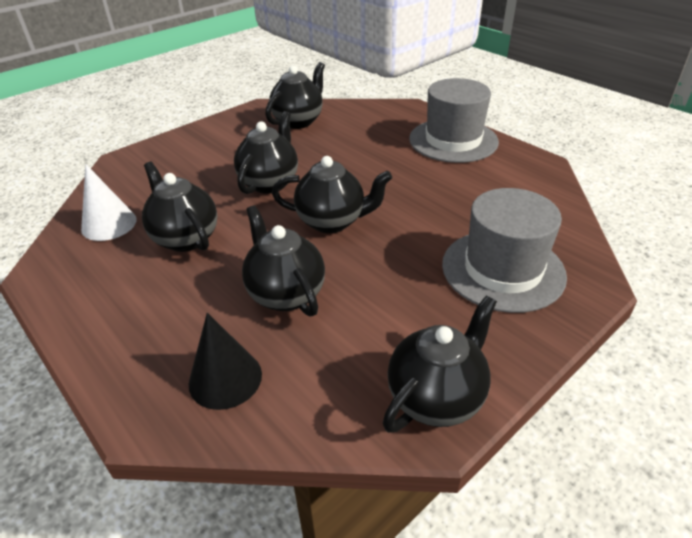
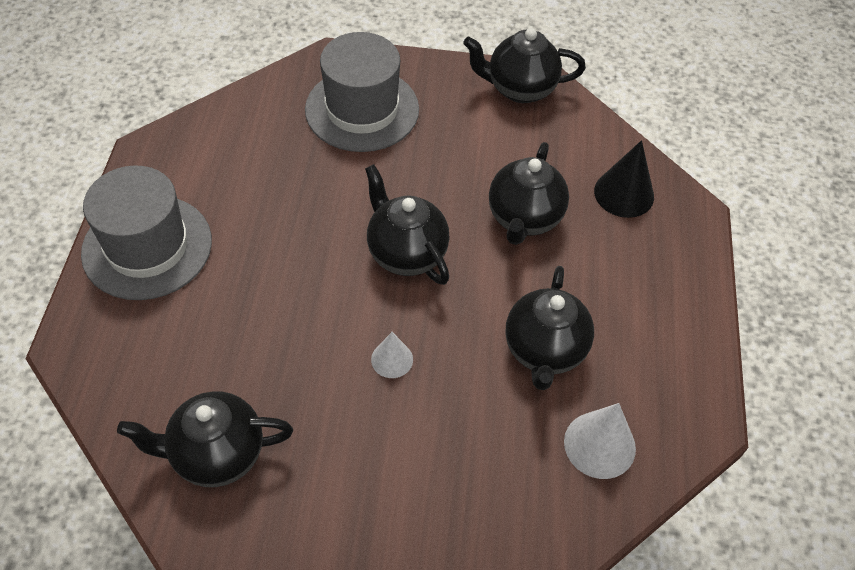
camera: 135 degrees left, 15 degrees up
black teapot [234,111,298,194] -> white cone [371,332,413,378]

